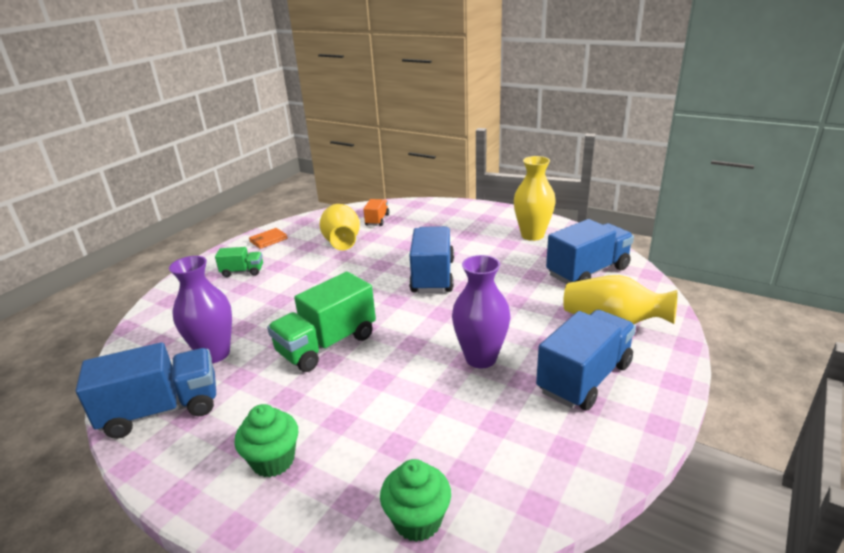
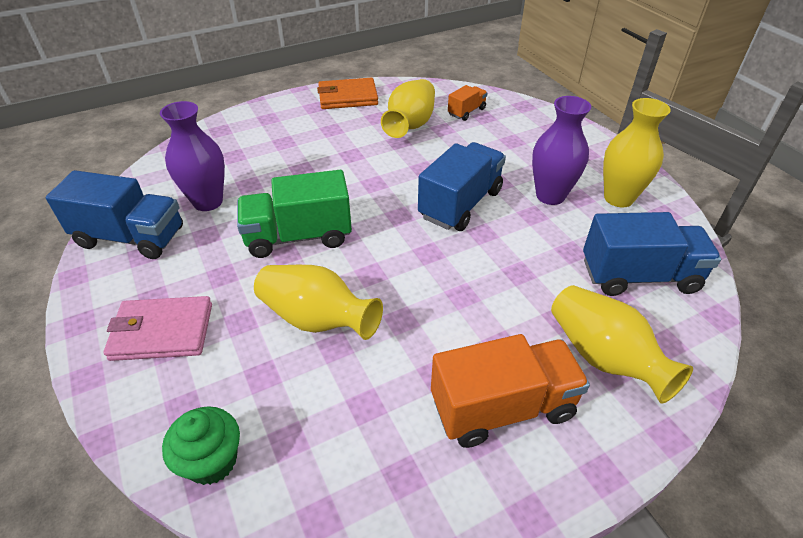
camera: 30 degrees right, 15 degrees up
green truck [215,247,263,277] -> none
green cupcake [234,404,298,478] -> pink wallet [103,296,212,361]
orange wallet [249,228,288,249] -> orange wallet [317,78,378,109], size x1.69
purple vase [452,255,510,368] -> purple vase moved to [532,96,591,205]
blue truck [536,310,636,410] -> orange truck [431,334,590,448]
none -> yellow vase [254,265,383,340]

